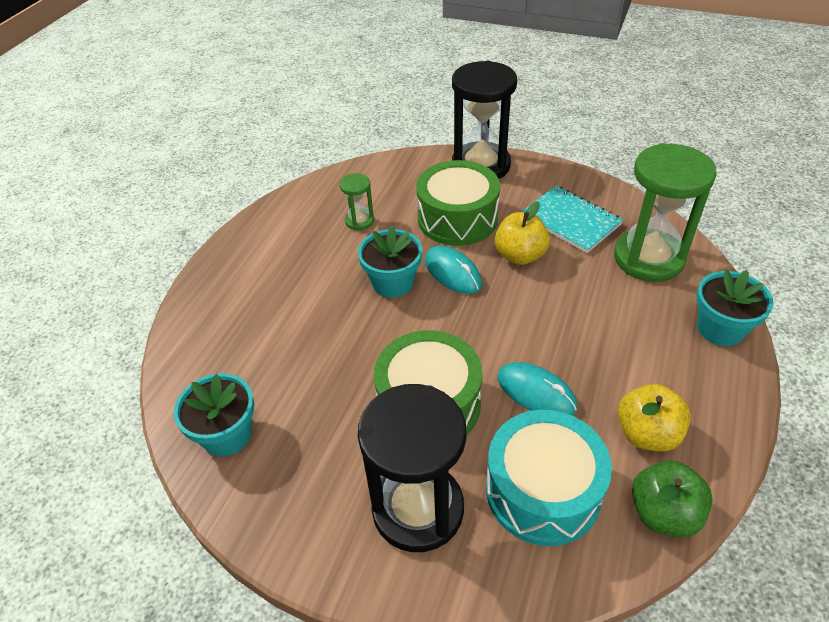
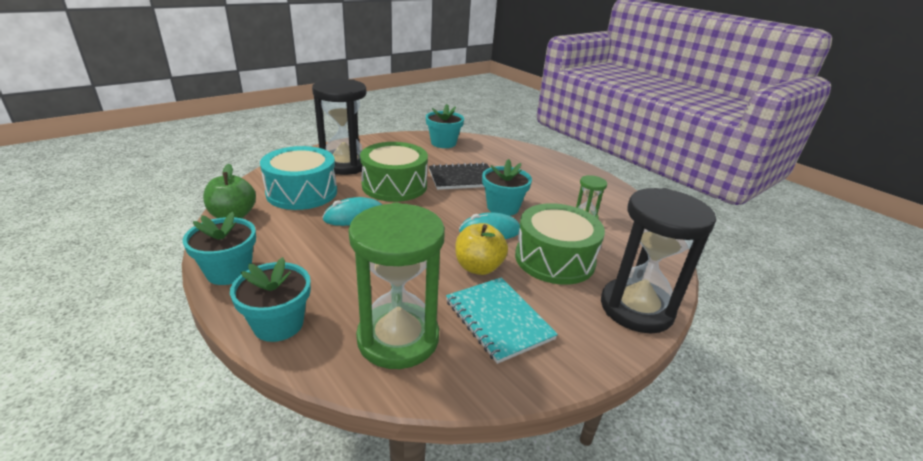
camera: 115 degrees right, 15 degrees down
turquoise notebook [521,186,623,253] -> turquoise notebook turned 75 degrees clockwise [446,277,558,364]
yellow apple [618,384,691,451] -> none
none -> turquoise flower pot [183,212,256,285]
none -> black notebook [429,162,490,190]

